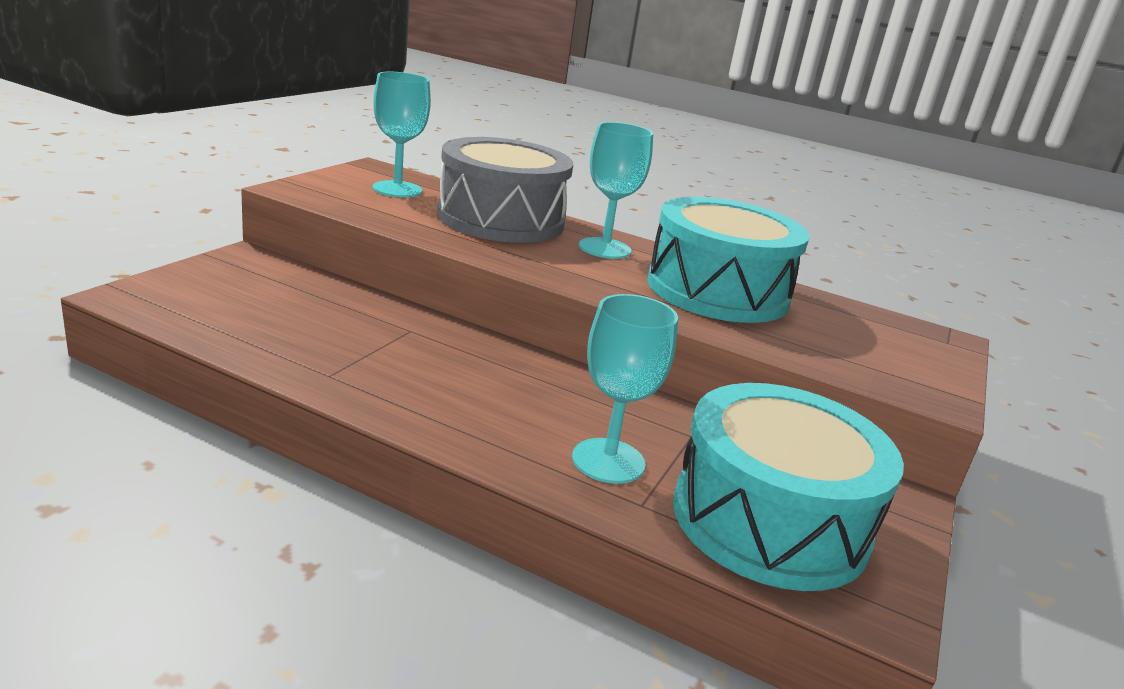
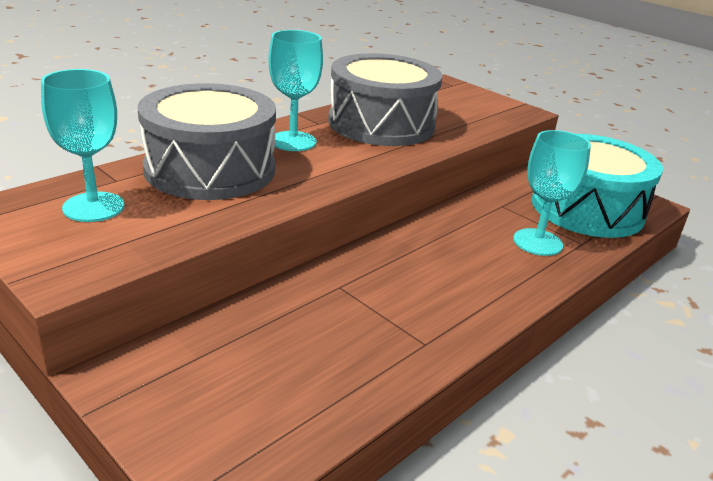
camera: 70 degrees left, 5 degrees up
turquoise drum [647,197,810,323] -> grey drum [328,53,442,146]

